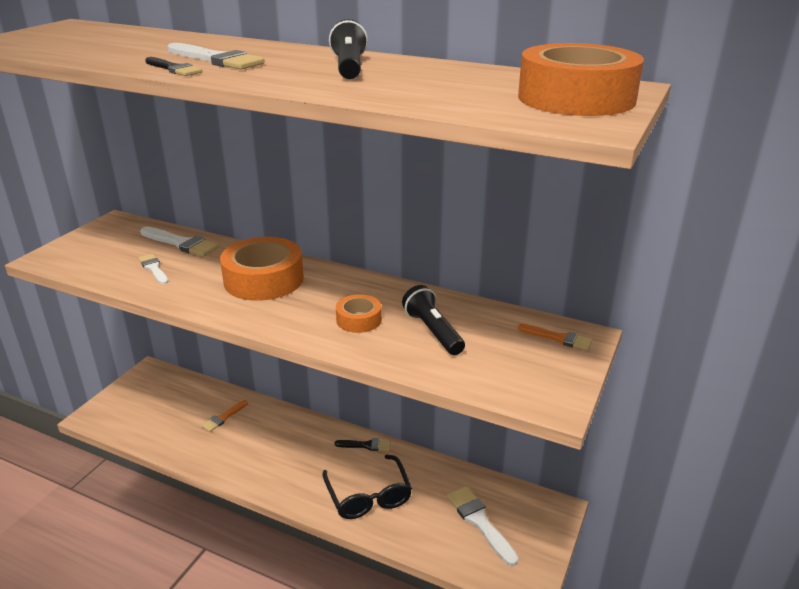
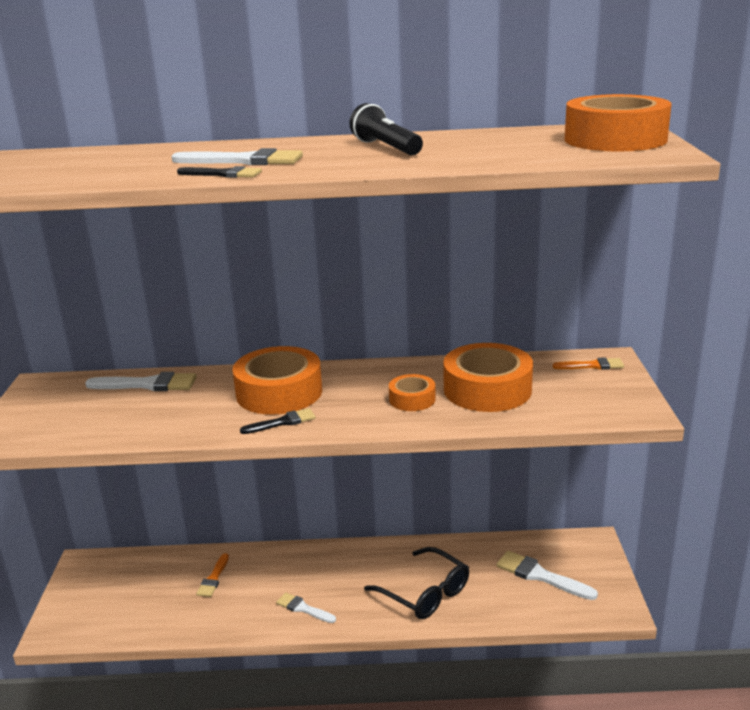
camera: 25 degrees left, 5 degrees down
white brush [138,254,168,284] -> white brush moved to [276,592,336,623]
black brush [335,438,391,451] -> black brush moved to [240,408,316,434]
black flashlight [402,285,465,355] -> orange tape [443,343,533,412]

